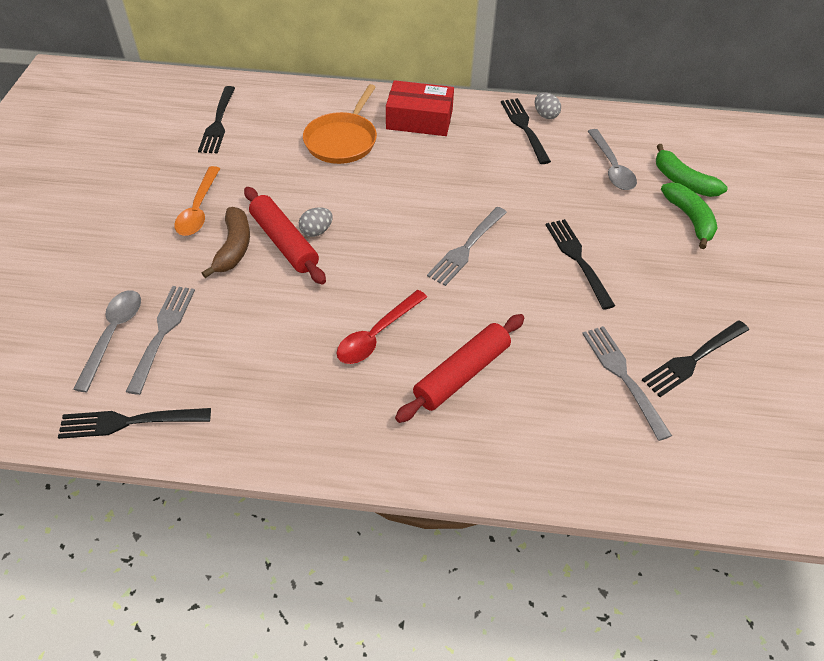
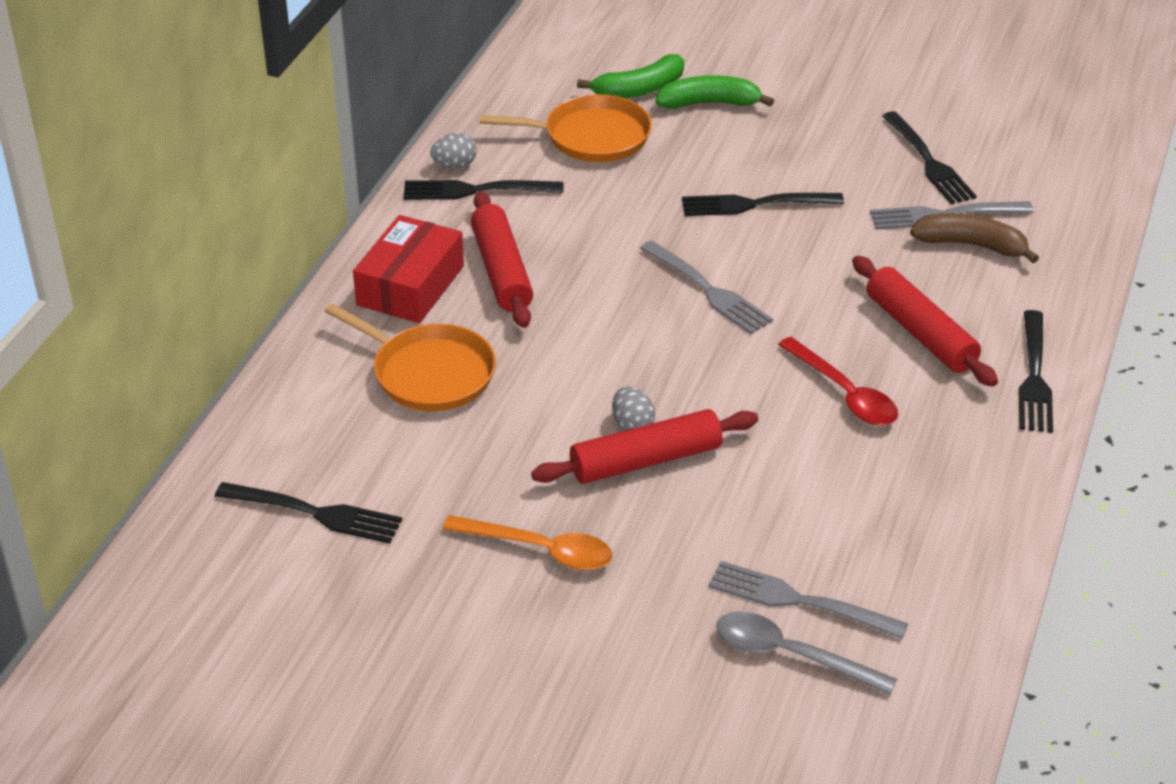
camera: 75 degrees left, 10 degrees down
black fork [58,408,211,439] -> black fork moved to [1019,310,1053,433]
brown banana [202,207,250,278] -> brown banana moved to [910,213,1039,263]
grey spoon [588,129,637,190] -> orange pan [480,94,652,162]
none -> red rolling pin [471,191,533,328]

